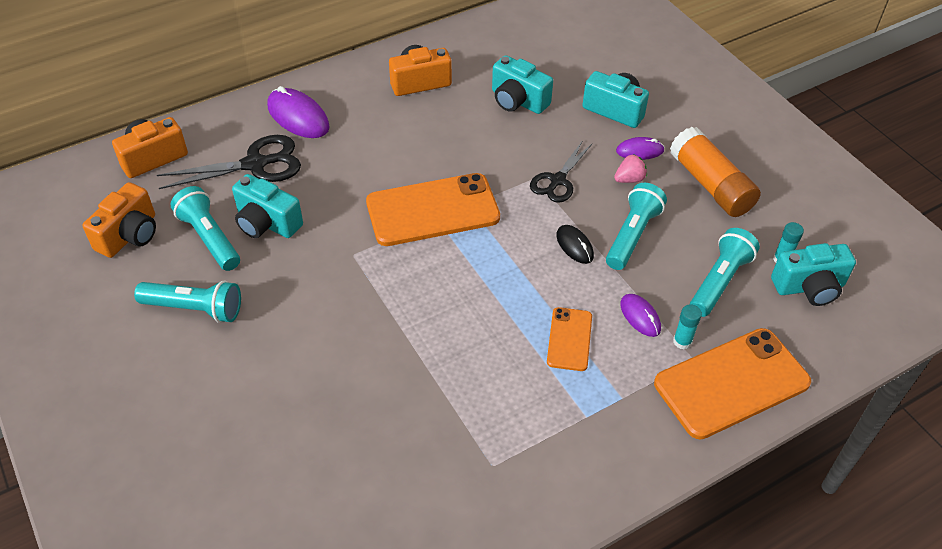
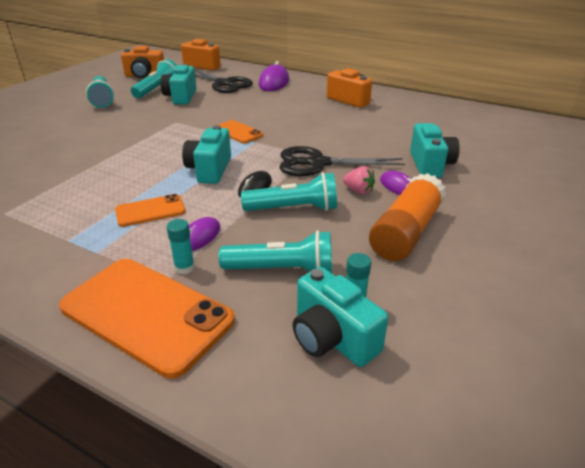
camera: 60 degrees right, 15 degrees down
orange phone [366,173,500,246] -> orange phone [219,120,263,144], size x0.52
turquoise camera [492,55,553,114] -> turquoise camera moved to [182,125,231,184]
black scissors [530,140,592,203] -> black scissors [279,146,405,176], size x1.51

